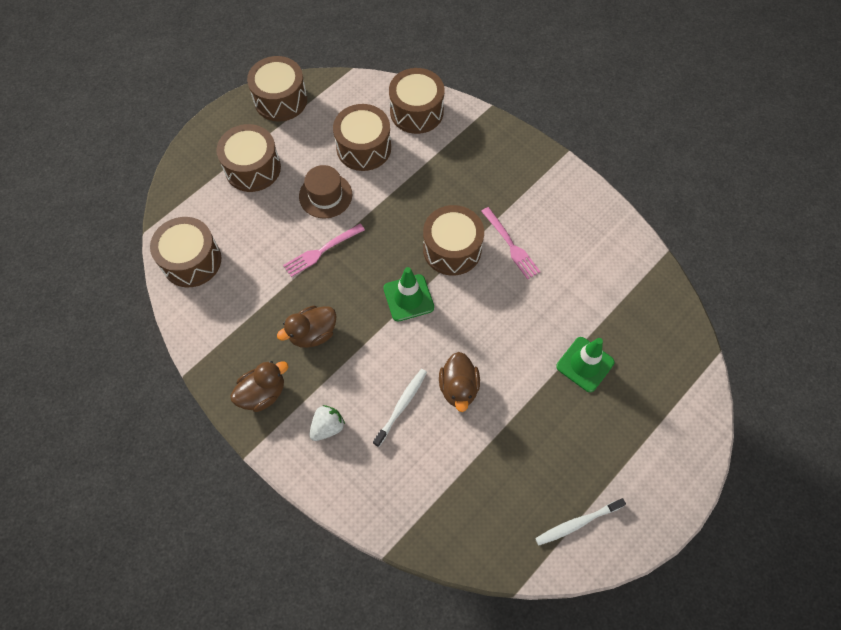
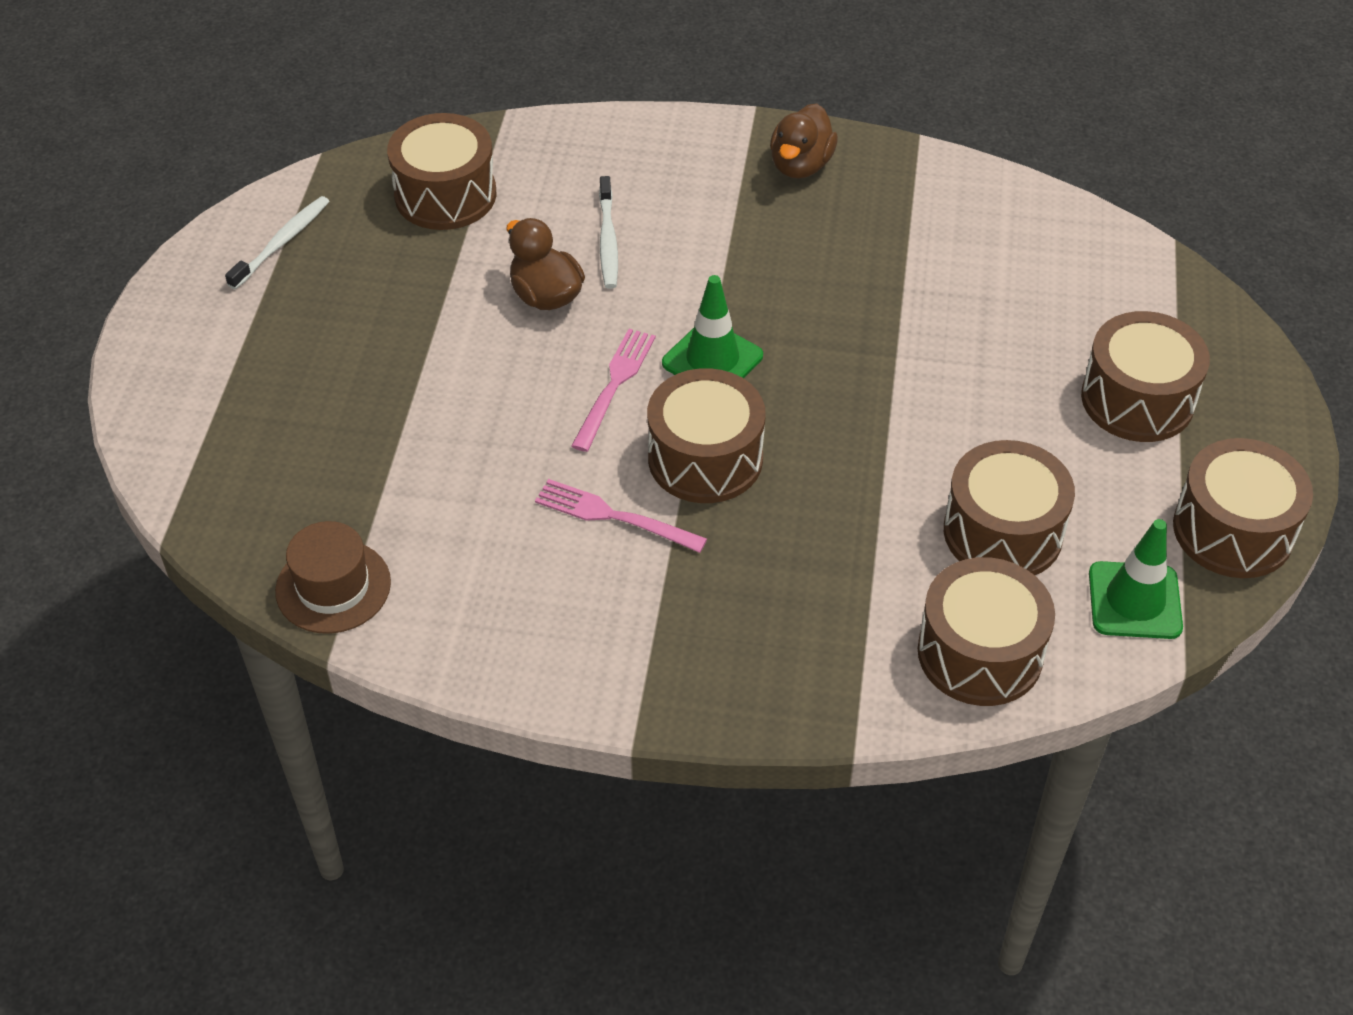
camera: 145 degrees right, 15 degrees down
brown drum [150,217,221,287] -> brown drum moved to [387,113,497,230]
brown duck [277,306,336,348] -> none
pink fork [283,224,365,277] -> pink fork moved to [571,329,656,452]
brown hat [299,165,352,219] -> brown hat moved to [275,521,391,634]
white strawberry [310,405,345,441] -> none
green traffic cone [556,337,614,392] -> green traffic cone moved to [1089,519,1183,639]

